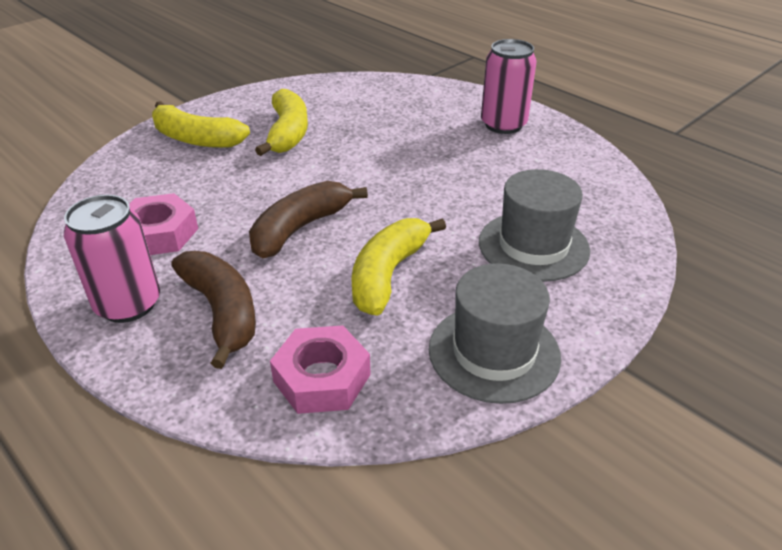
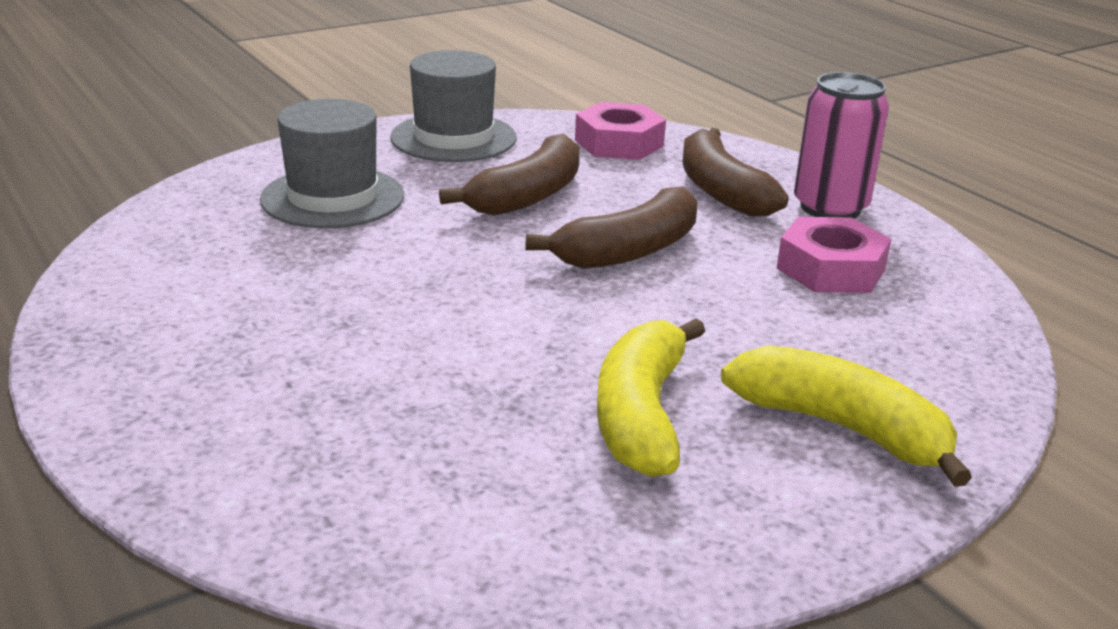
camera: 170 degrees left, 10 degrees down
yellow banana [351,218,446,316] -> brown banana [439,134,580,216]
pink can [481,39,537,134] -> none

